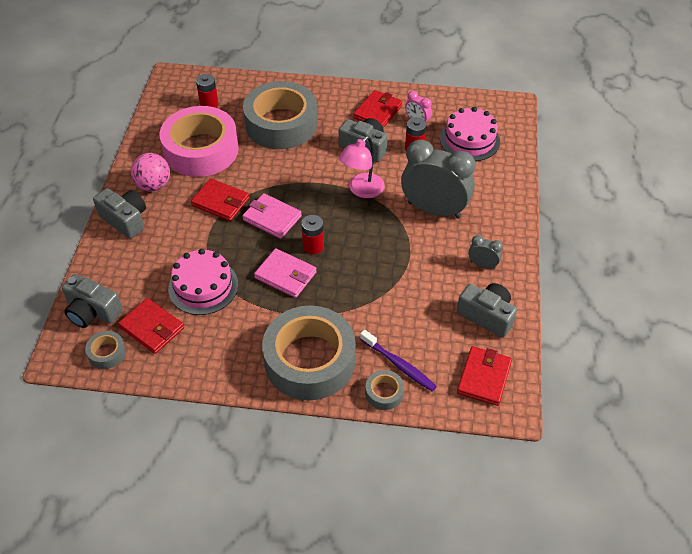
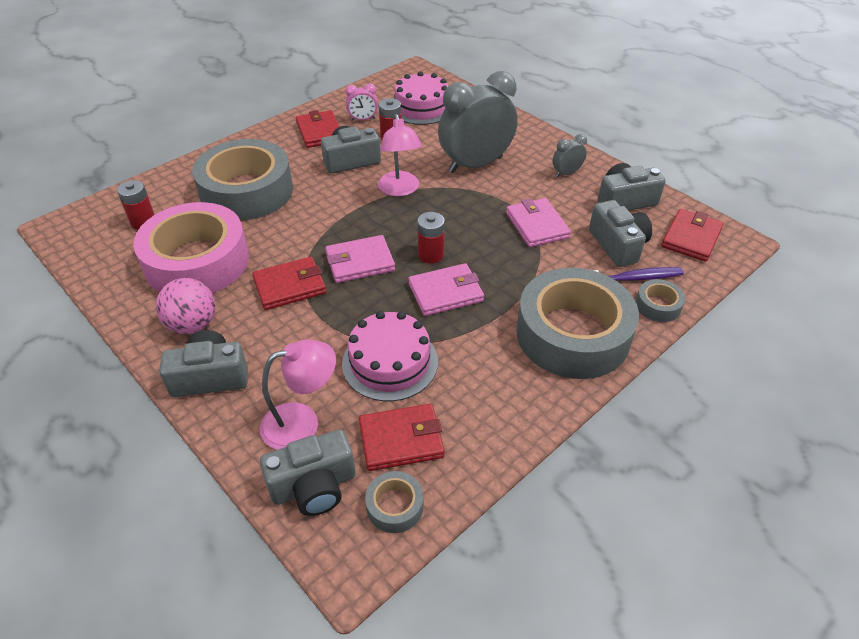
camera: 50 degrees left, 5 degrees down
red wallet [457,346,512,406] -> red wallet turned 60 degrees clockwise [661,209,724,262]
none -> pink lamp [260,339,336,450]
none -> pink wallet [506,198,571,247]
none -> grey camera [589,200,652,267]

